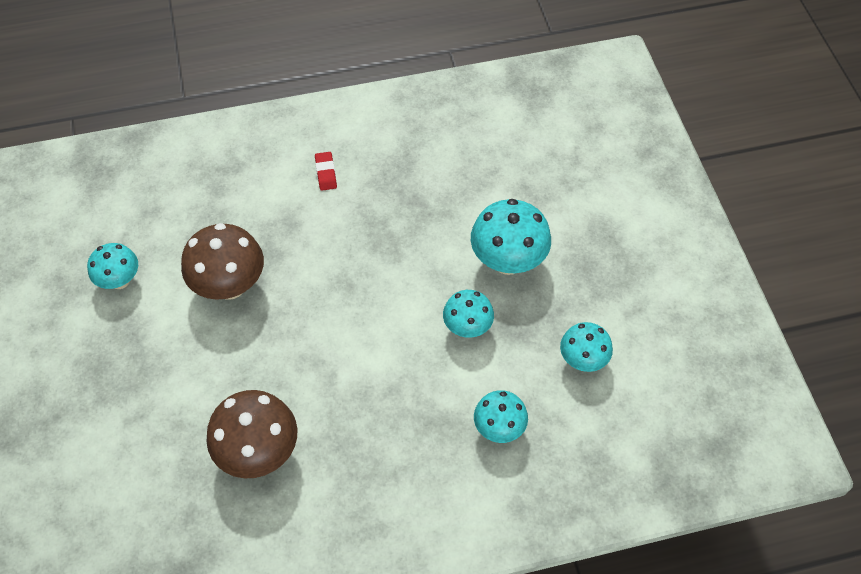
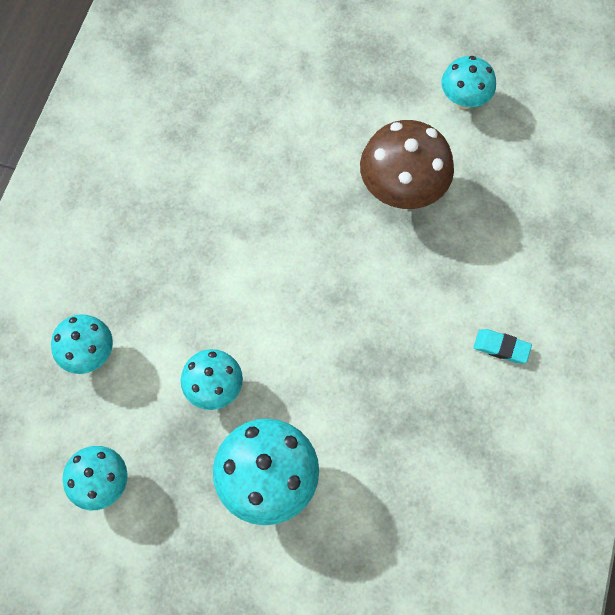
camera: 120 degrees right, 10 degrees up
brown mushroom [206,390,297,478] -> none
red eraser [315,152,337,191] -> turquoise eraser [473,329,532,363]

